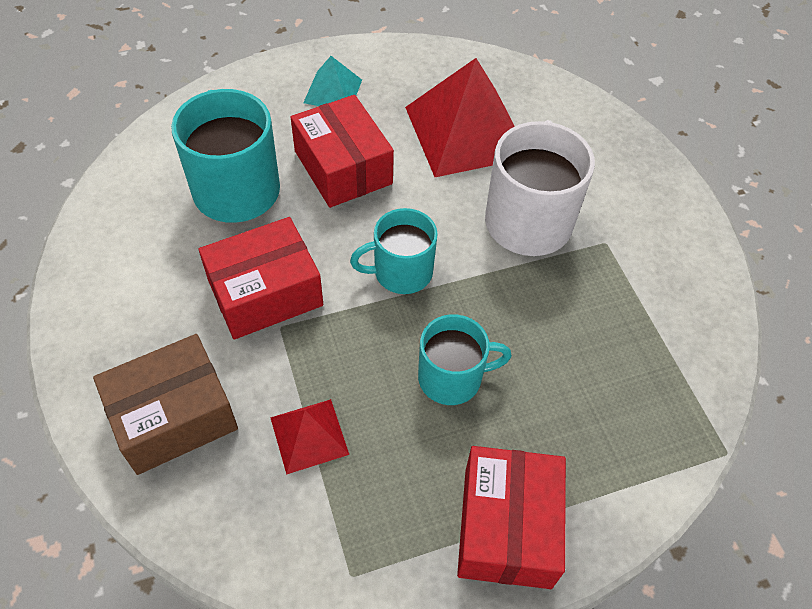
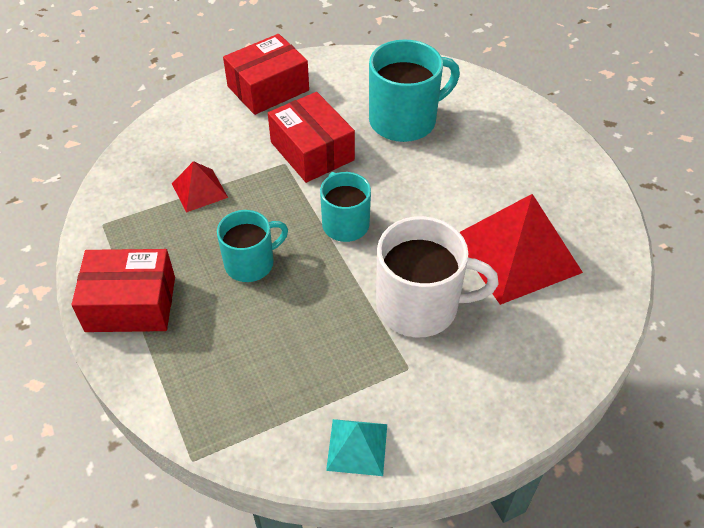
camera: 85 degrees right, 5 degrees down
brown box [93,334,238,475] -> none
red box [291,95,394,208] -> red box moved to [223,34,309,115]
turquoise pyramid [303,56,362,106] -> turquoise pyramid moved to [326,419,387,476]
turquoise mug [418,314,512,405] -> turquoise mug turned 105 degrees counterclockwise [217,210,288,282]

